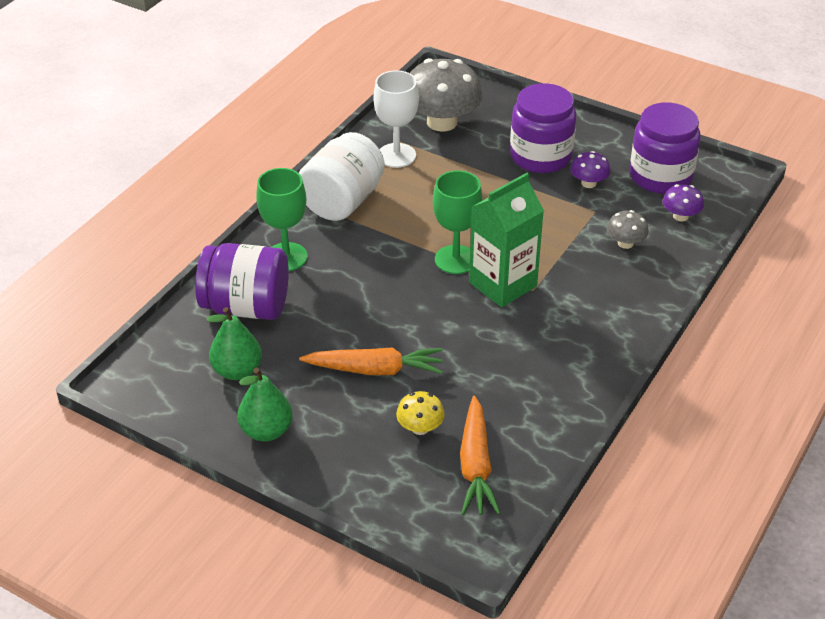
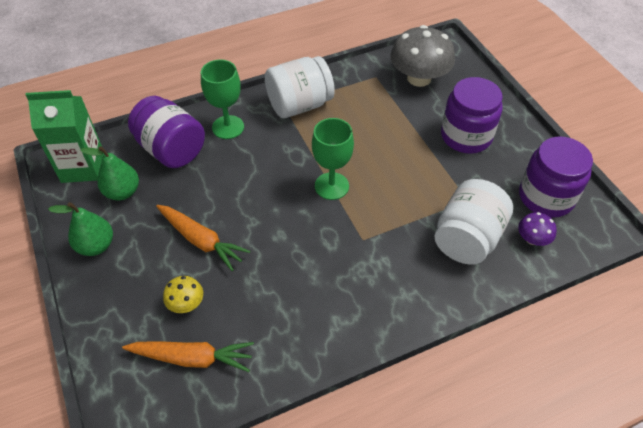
camera: 35 degrees right, 10 degrees up
white goblet [373,70,419,168] -> none
orange carrot [460,396,500,515] -> orange carrot turned 120 degrees counterclockwise [122,341,254,372]
green carton [469,173,544,307] -> green carton moved to [25,90,104,183]
purple mushroom [570,151,610,188] -> none
grey mushroom [607,210,649,249] -> white jar [434,179,513,265]

